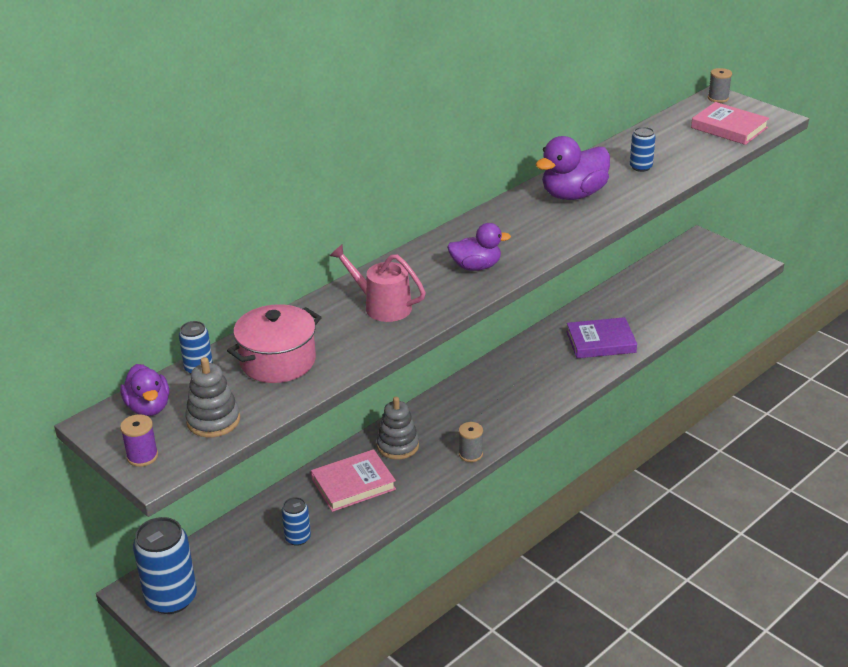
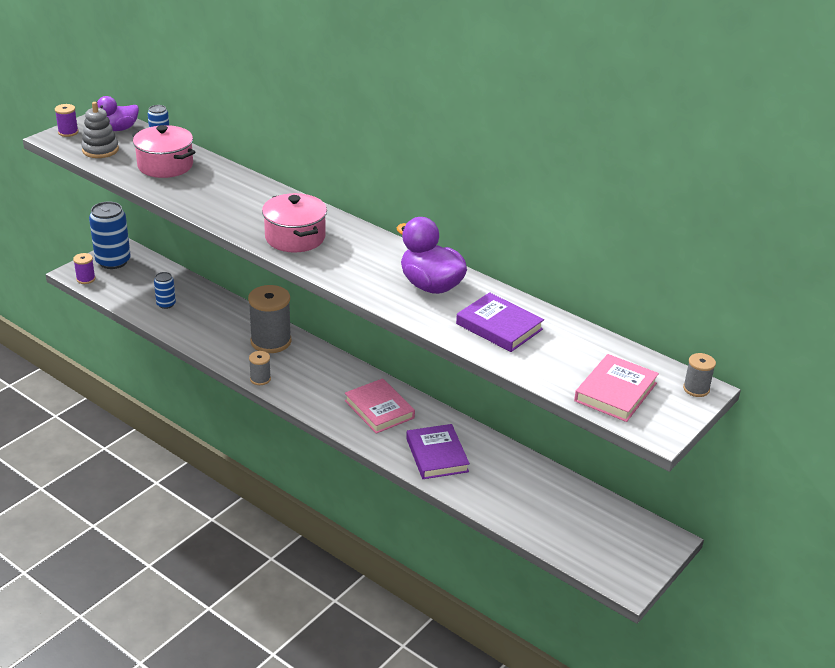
camera: 80 degrees right, 0 degrees up
pink book [311,449,396,512] -> pink book moved to [345,378,415,434]
pink watering can [330,244,426,322] -> none
grey stacking toy [377,397,419,460] -> grey spool [248,285,292,353]
purple duck [447,223,511,271] -> pink pot [262,193,327,253]
blue can [630,127,655,172] -> purple book [456,292,544,352]
none -> purple spool [73,253,96,284]

